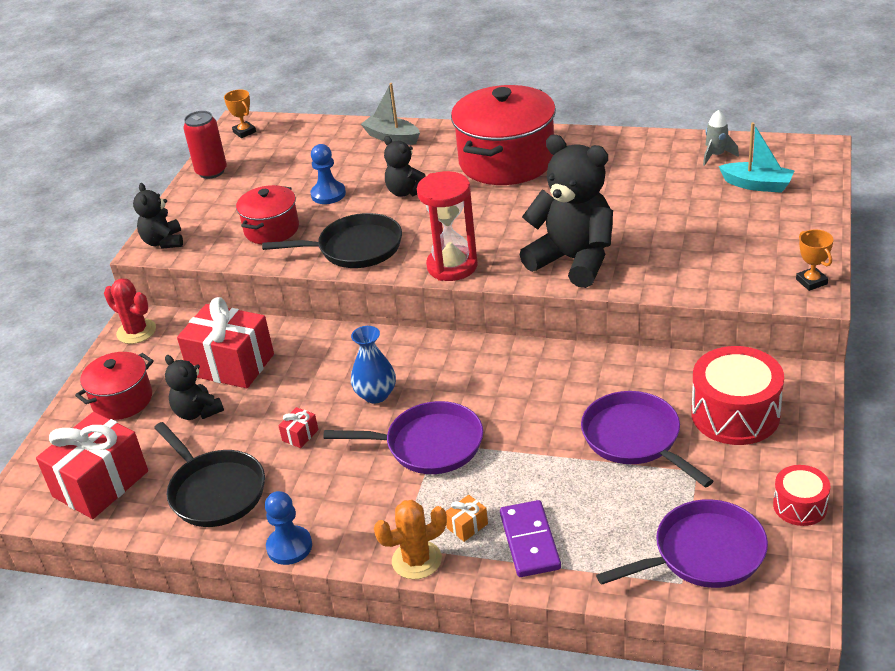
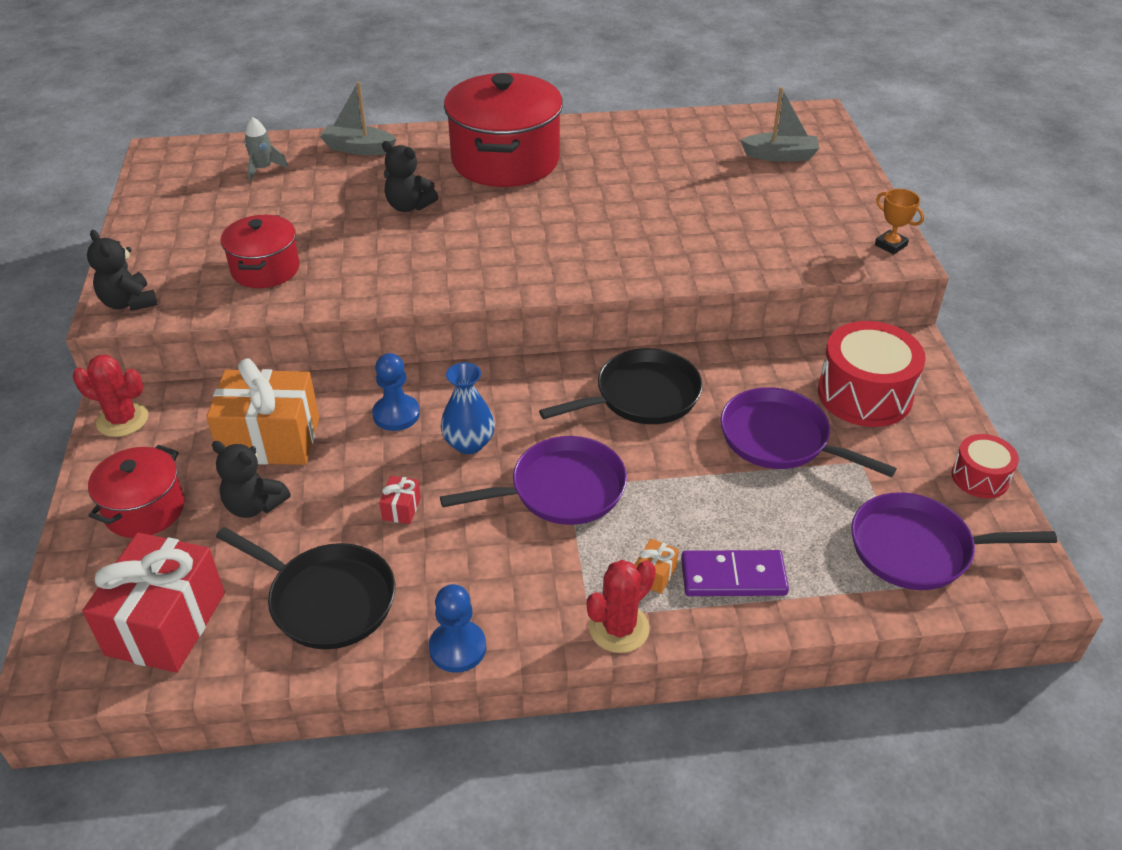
camera: 25 degrees left, 5 degrees up
red gift [177,297,274,388] -> orange gift [206,358,319,465]
red can [183,111,227,179] -> none
orange trophy [224,89,256,138] -> none
black pan [262,213,402,268] -> black pan moved to [539,348,703,424]
blue pawn [310,144,346,204] -> blue pawn moved to [372,353,420,431]
orange cactus [374,500,447,579] -> red cactus [587,560,656,653]
red hourglass [417,171,478,281] -> none
purple domino [500,500,561,577] -> purple domino turned 60 degrees counterclockwise [681,550,789,596]
black teddy bear [520,135,613,288] -> none
purple pan [596,499,768,588] -> purple pan turned 135 degrees counterclockwise [851,492,1057,590]
grey rocket [703,110,739,166] -> grey rocket moved to [244,117,288,182]
turquoise boat [719,122,794,193] -> grey boat [740,87,820,162]

